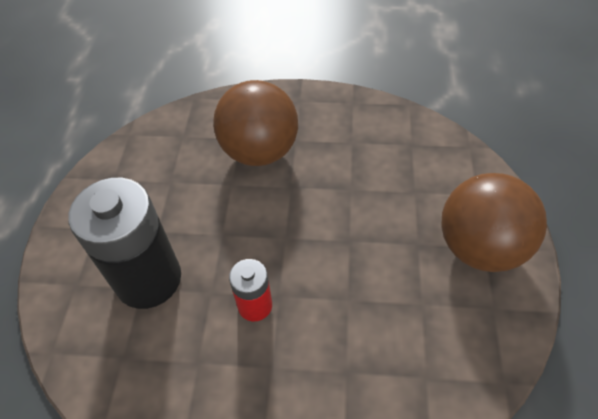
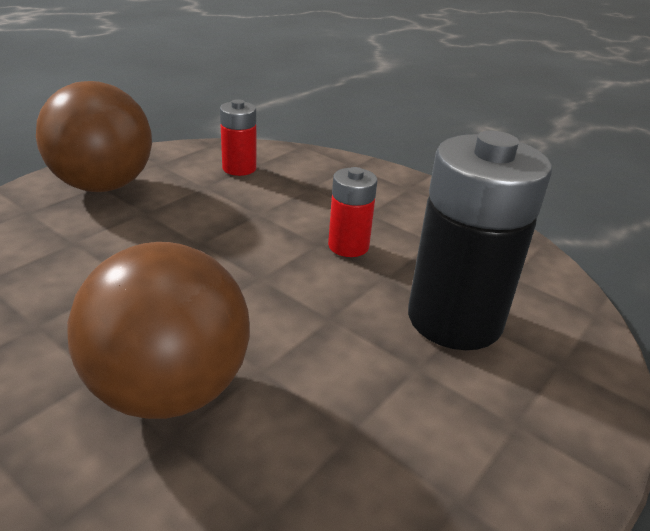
camera: 150 degrees left, 20 degrees down
none -> red battery [220,99,257,176]

